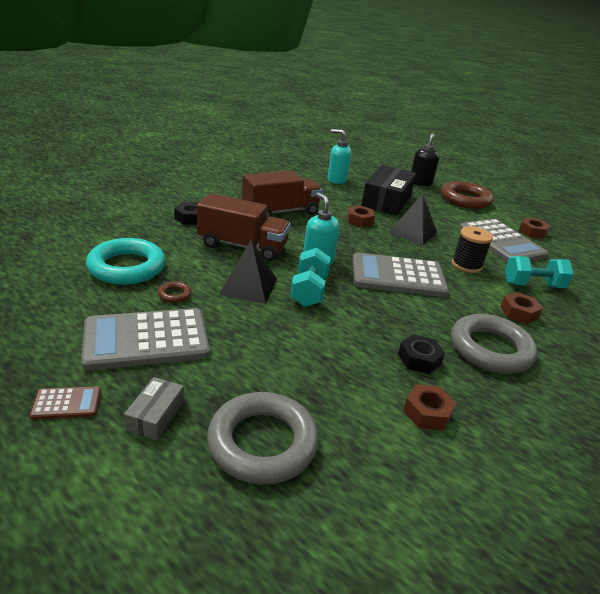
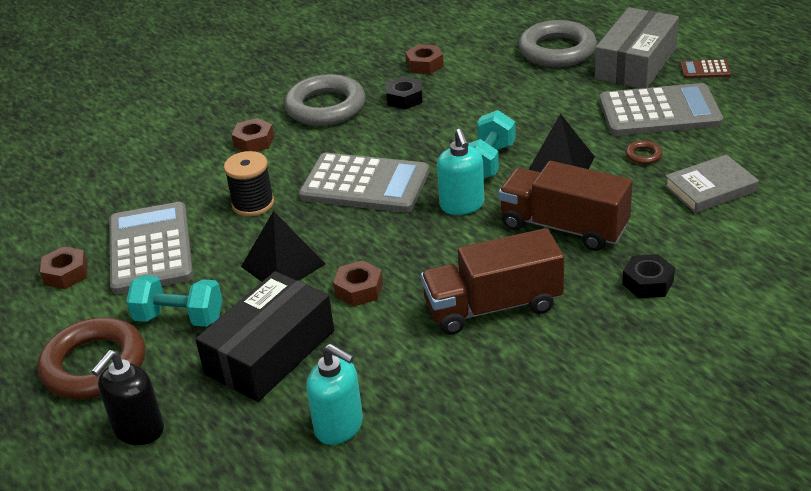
camera: 160 degrees left, 5 degrees up
turquoise ring [86,238,165,285] -> grey book [664,154,759,213]
grey box [124,377,184,440] -> grey box [595,7,679,89], size x2.12
turquoise dumbbell [505,256,574,288] -> turquoise dumbbell moved to [126,275,223,327]

